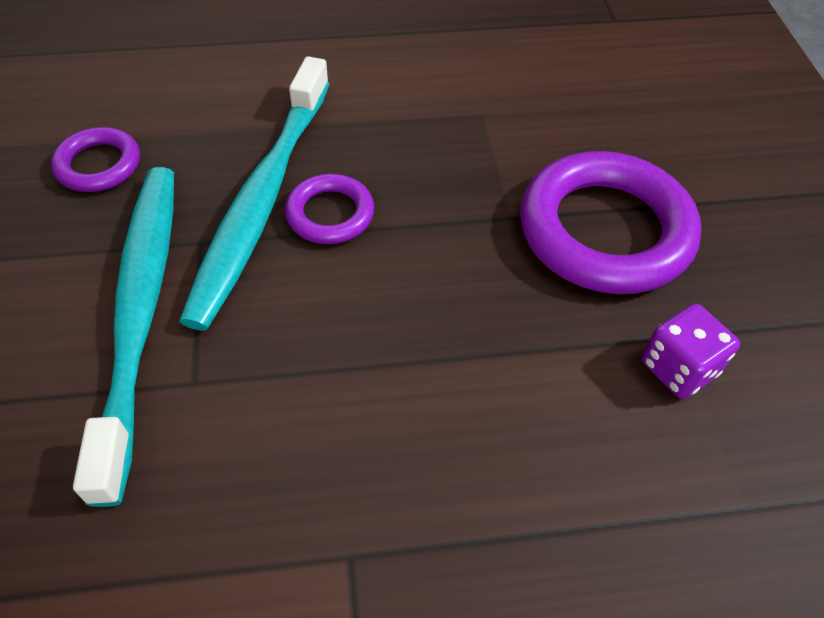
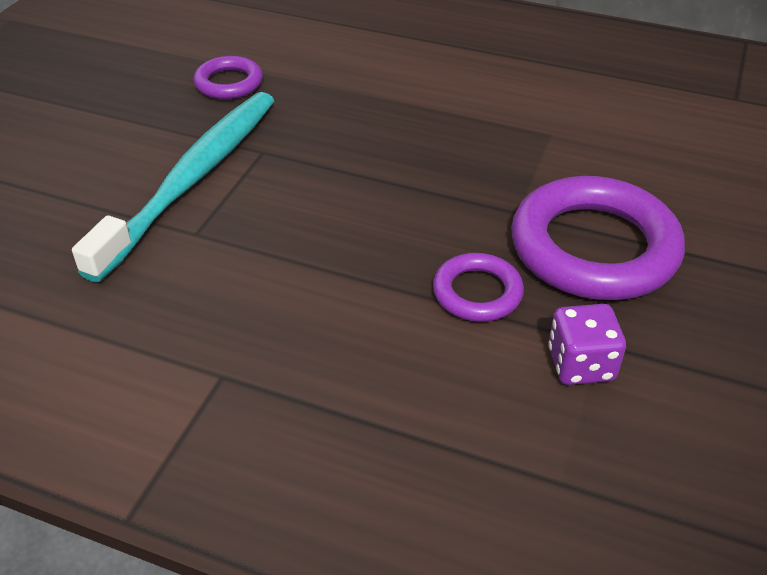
camera: 30 degrees right, 10 degrees down
turquoise toothbrush [179,56,329,331] -> none
purple ring [285,174,374,244] -> purple ring moved to [433,253,524,322]

